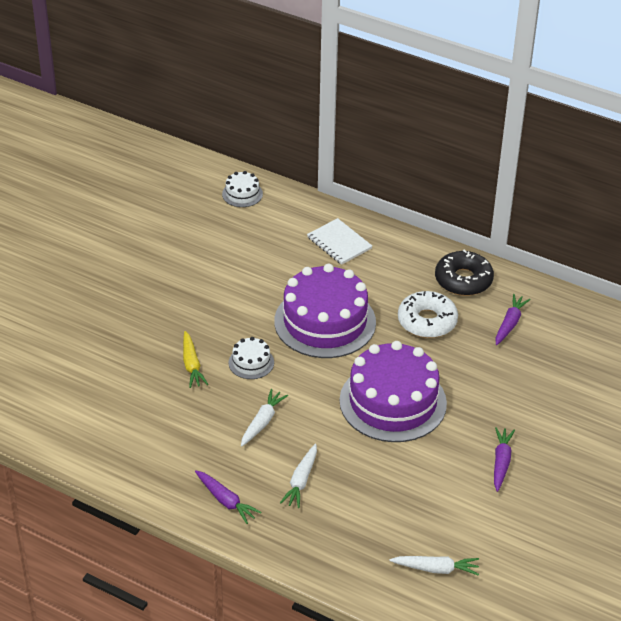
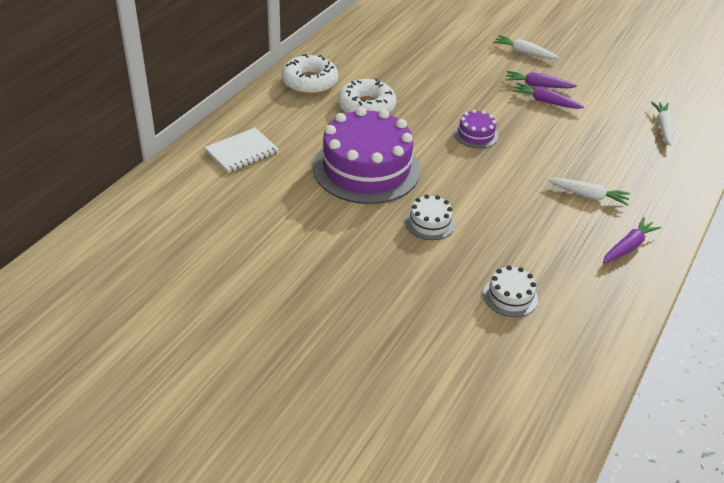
camera: 90 degrees left, 0 degrees up
yellow carrot [183,331,208,388] -> none
white cake [222,171,263,207] -> white cake moved to [483,265,538,317]
white carrot [241,389,288,447] -> white carrot moved to [493,35,559,59]
purple cake [339,341,447,442] -> purple cake [454,109,498,148], size x0.44
black donut [435,250,494,296] -> white donut [282,54,338,94]
purple carrot [496,294,531,345] -> purple carrot moved to [512,83,584,109]

